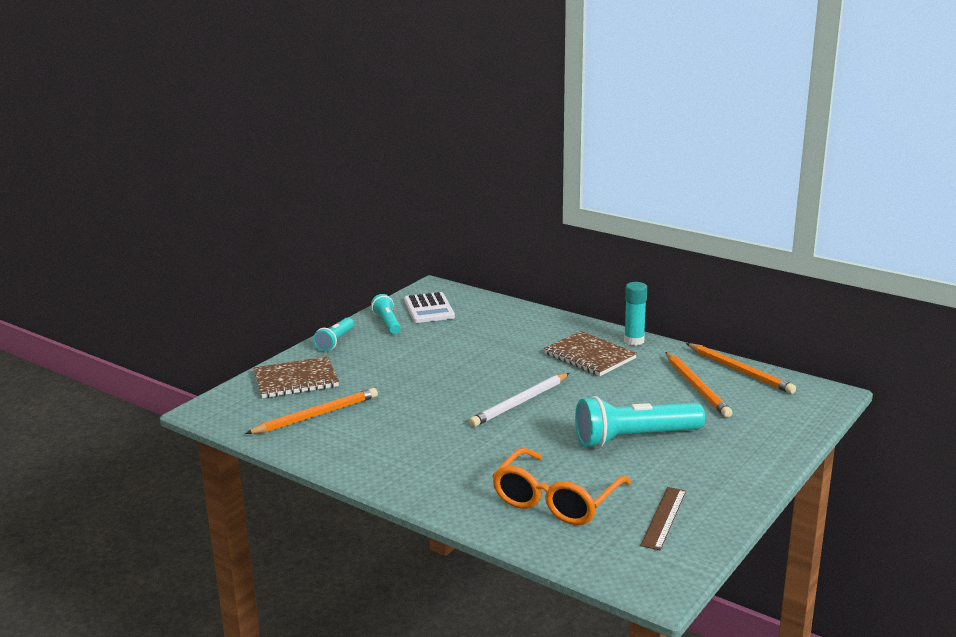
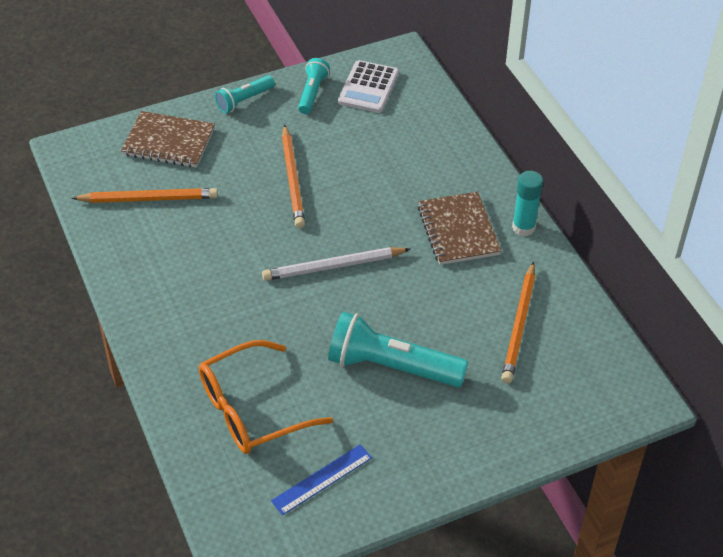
camera: 30 degrees right, 25 degrees up
brown ruler [640,487,686,550] -> blue ruler [271,444,372,515]
orange pencil [686,343,796,394] -> orange pencil moved to [282,125,305,228]

